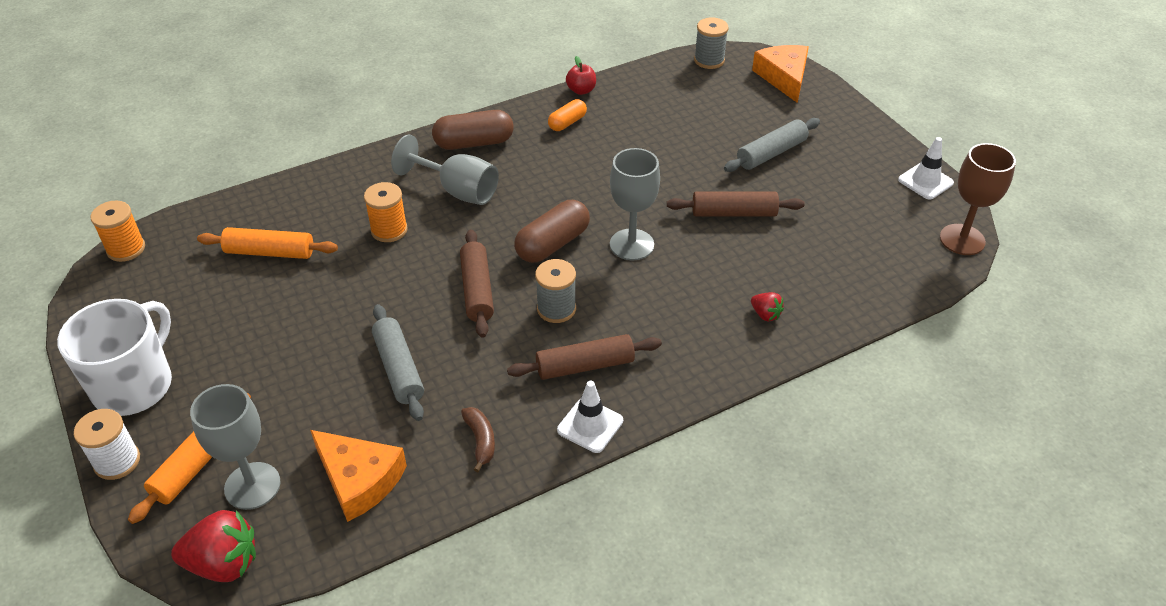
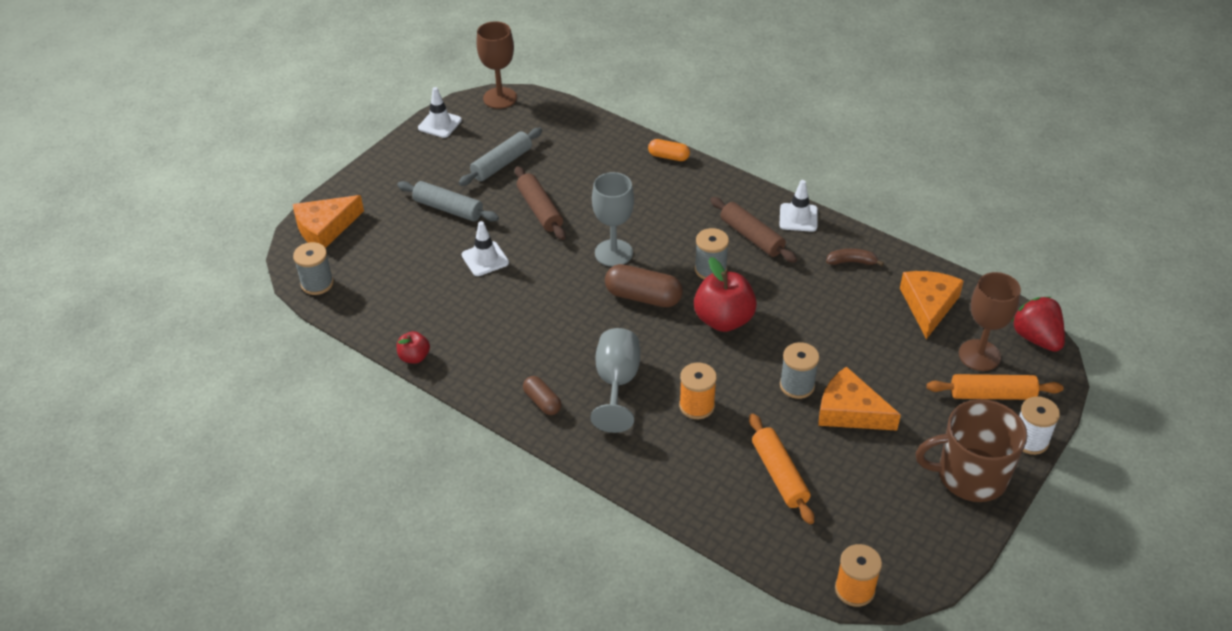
camera: 115 degrees left, 0 degrees up
white mug [57,299,172,416] -> brown mug [915,399,1027,502]
grey goblet [190,384,281,510] -> brown goblet [959,272,1021,371]
grey rolling pin [372,304,424,421] -> grey rolling pin moved to [459,128,542,186]
brown capsule [432,110,514,150] -> brown capsule [523,376,562,415], size x0.60
brown rolling pin [460,229,494,338] -> red apple [694,257,757,332]
brown banana [461,407,495,472] -> brown banana turned 45 degrees clockwise [826,248,884,266]
orange capsule [548,99,587,131] -> orange capsule moved to [648,139,690,161]
red strawberry [751,292,784,321] -> none
none -> white traffic cone [462,221,509,276]
none -> grey spool [780,342,819,399]
none -> orange cheese [818,366,901,431]

